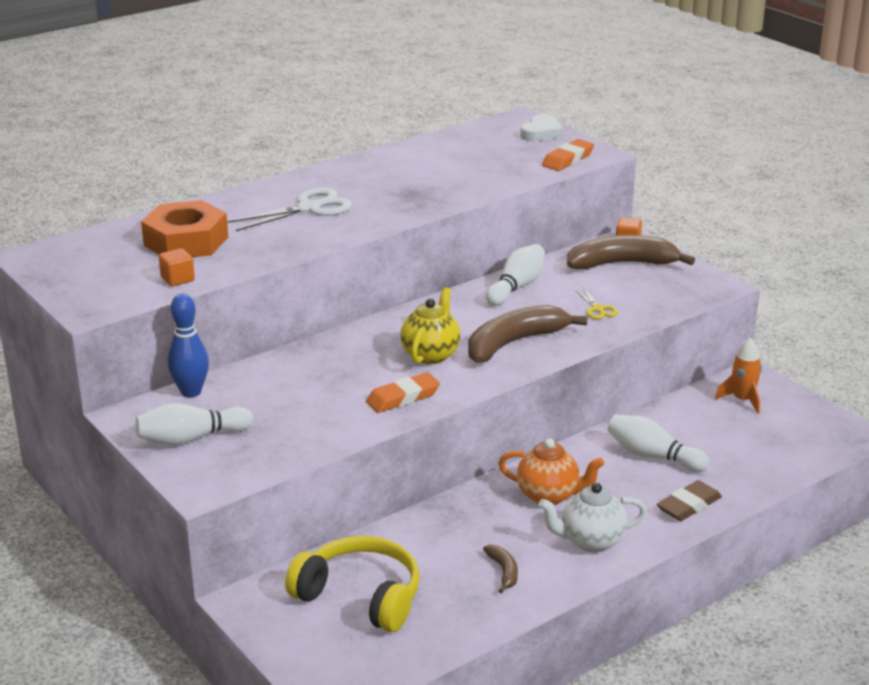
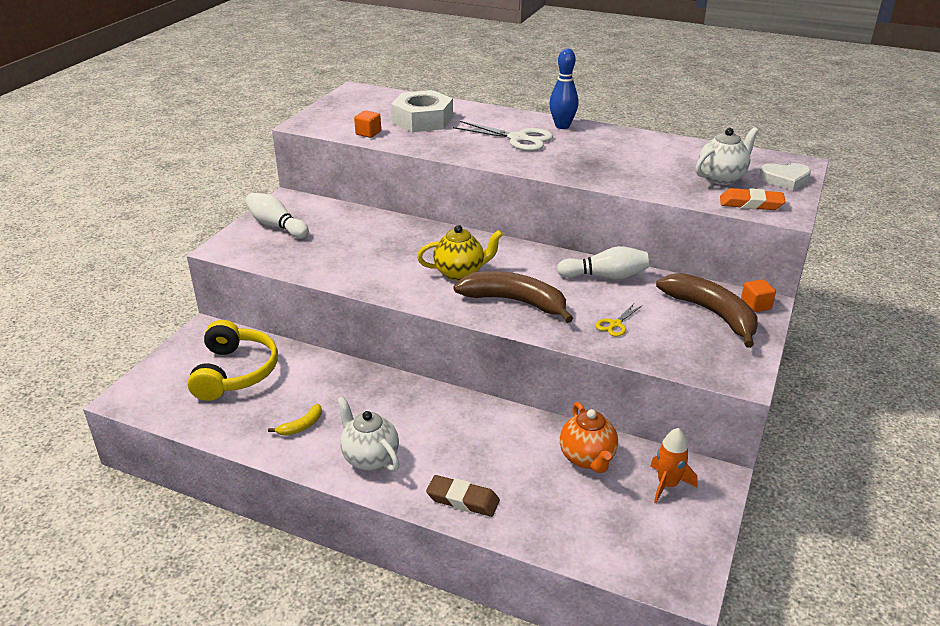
camera: 60 degrees right, 5 degrees up
orange nut [141,200,228,257] -> white nut [391,90,453,132]
blue bowling pin [168,293,209,397] -> blue bowling pin moved to [549,49,578,129]
orange eraser [366,372,440,413] -> none
brown banana [483,544,518,593] -> yellow banana [268,403,322,436]
orange teapot [498,439,604,505] -> orange teapot moved to [560,402,618,473]
white bowling pin [608,415,710,472] -> none
none -> white teapot [696,127,759,185]

